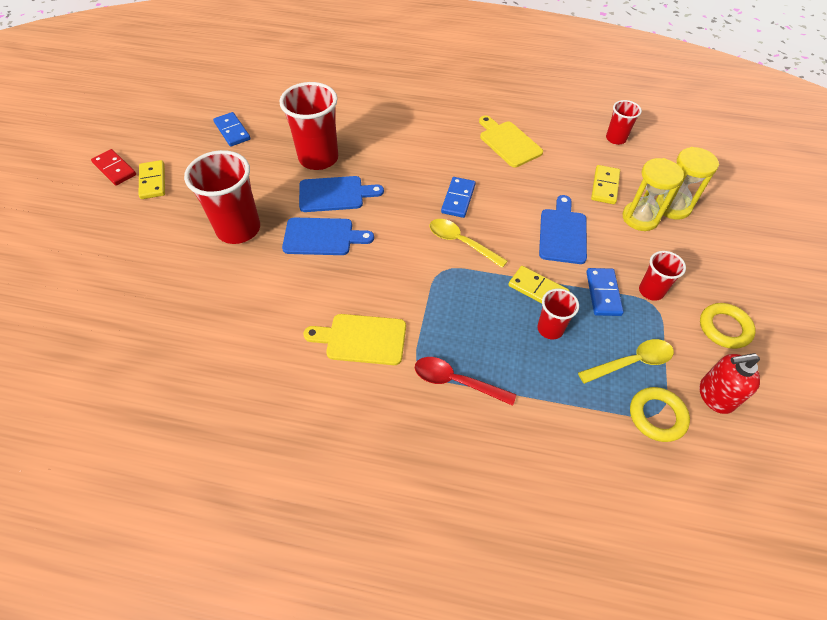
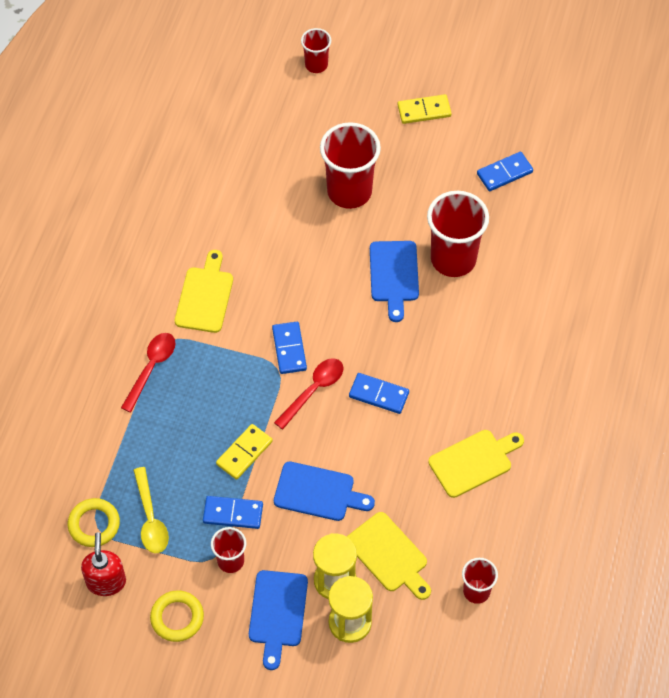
camera: 95 degrees right, 5 degrees up
red domino [91,149,136,186] -> none
blue cutting board [282,217,374,255] -> blue cutting board moved to [249,570,308,670]
yellow spoon [430,219,508,268] -> red spoon [274,358,344,429]
red cup [537,289,579,339] -> red cup moved to [301,28,331,73]
yellow domino [591,165,620,204] -> yellow cutting board [347,512,431,600]
none -> blue domino [272,322,307,374]

